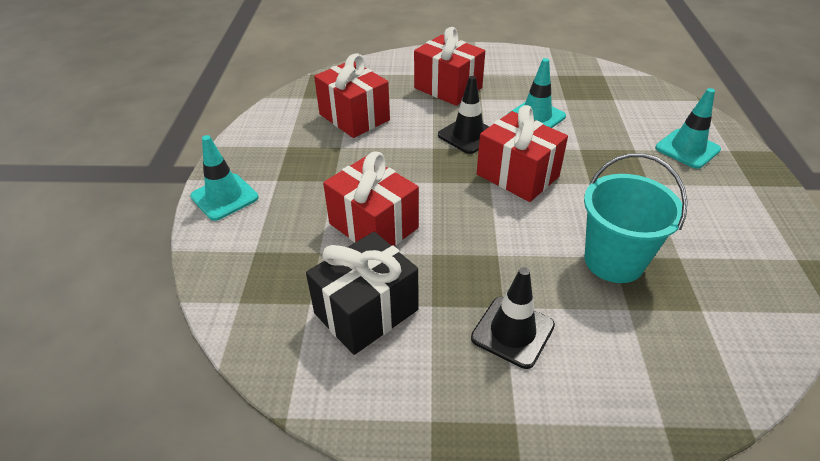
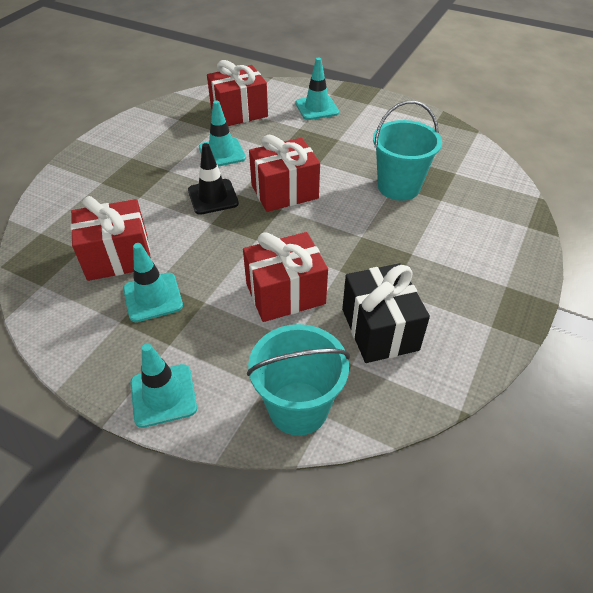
camera: 65 degrees left, 5 degrees up
red gift [414,27,485,106] -> red gift moved to [207,60,268,126]
black traffic cone [471,267,555,369] -> none
none -> turquoise traffic cone [123,243,183,322]
none -> turquoise bucket [247,324,350,436]

